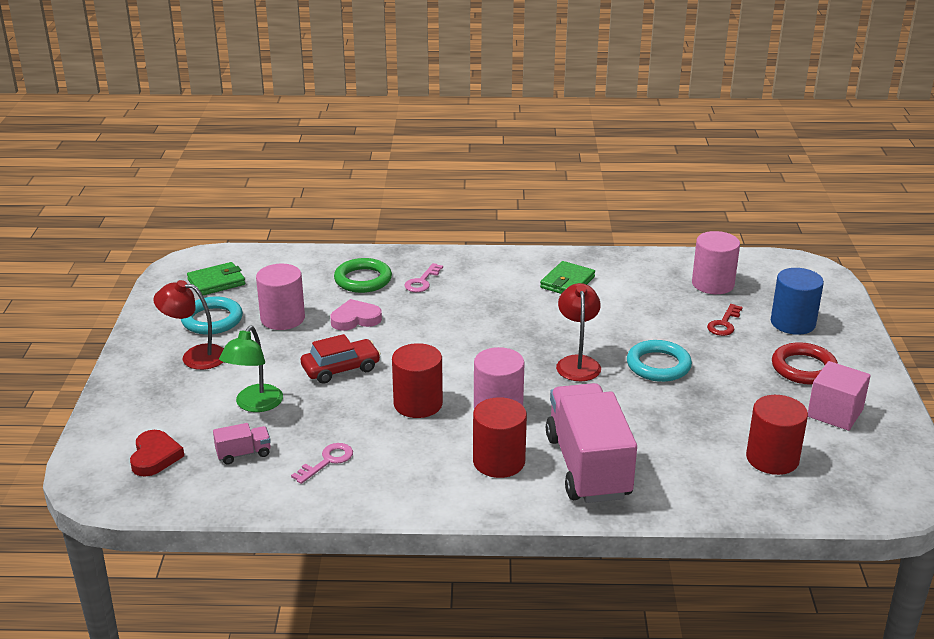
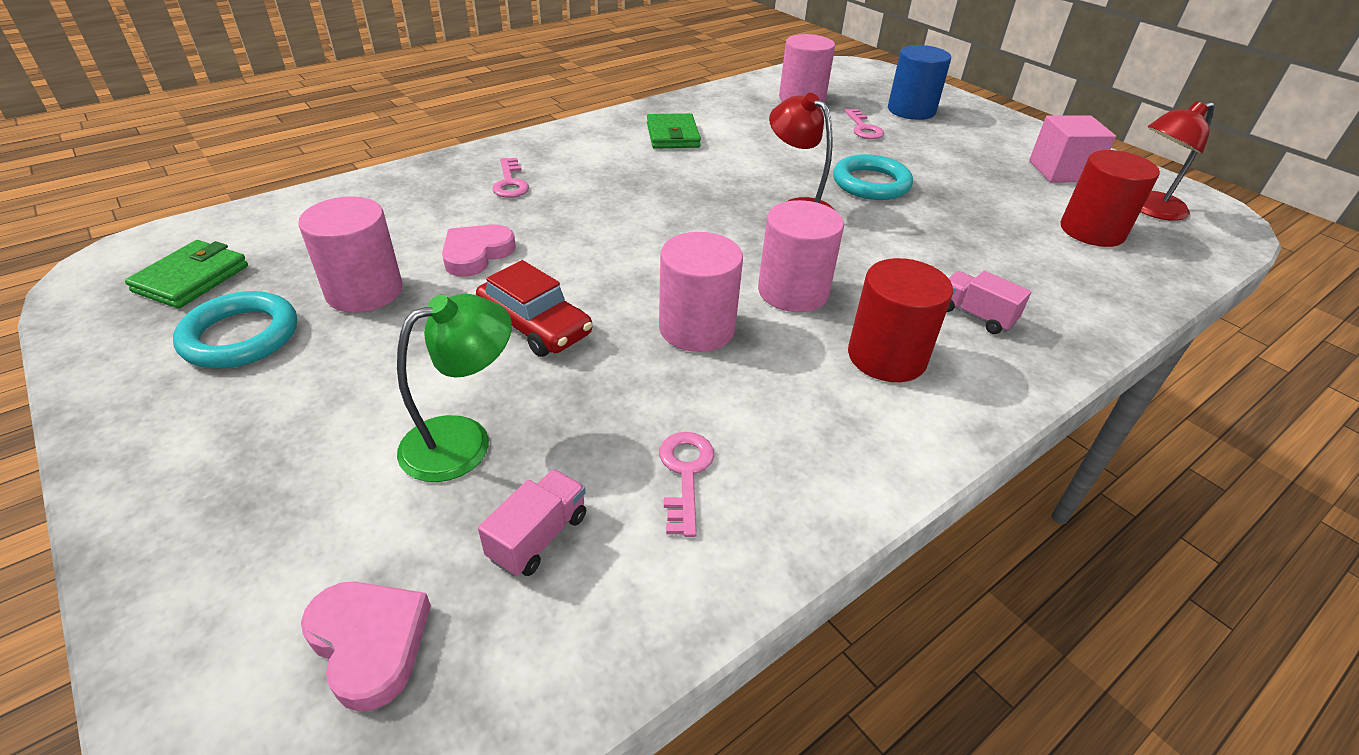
camera: 40 degrees left, 10 degrees up
red heart [130,430,184,477] -> pink heart [301,581,431,712]
red lamp [153,280,224,370] -> red lamp moved to [1141,101,1215,221]
green lamp [219,326,283,412] -> green lamp turned 105 degrees counterclockwise [397,294,512,482]
red car [301,334,381,384] -> red car turned 105 degrees clockwise [476,260,592,357]
green ring [334,258,392,293] -> none
red cylinder [392,343,443,418] -> pink cylinder [659,232,743,352]
pink truck [546,383,637,503] -> pink truck [947,271,1031,334], size x0.40
red key [707,304,742,336] -> pink key [844,109,884,139]
red ring [772,342,838,385] -> none

